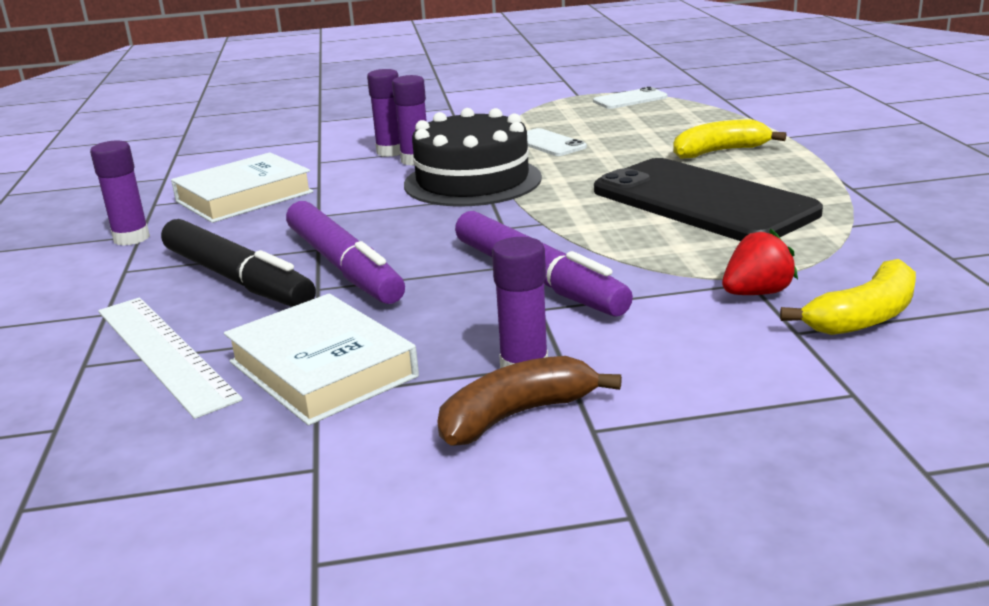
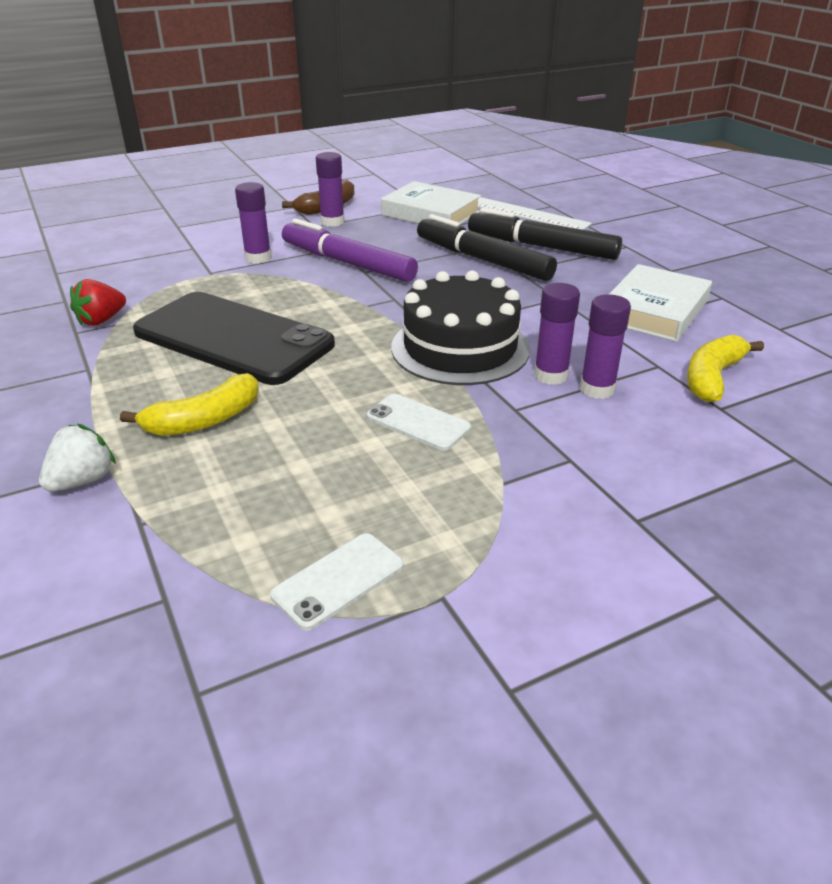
camera: 160 degrees right, 10 degrees up
purple glue stick [90,141,150,246] -> purple glue stick moved to [235,182,271,264]
purple marker [286,201,405,304] -> black marker [417,214,557,281]
red strawberry [722,229,798,295] -> red strawberry moved to [70,279,126,326]
yellow banana [780,259,916,335] -> yellow banana moved to [687,335,764,402]
none -> white strawberry [39,424,116,492]

